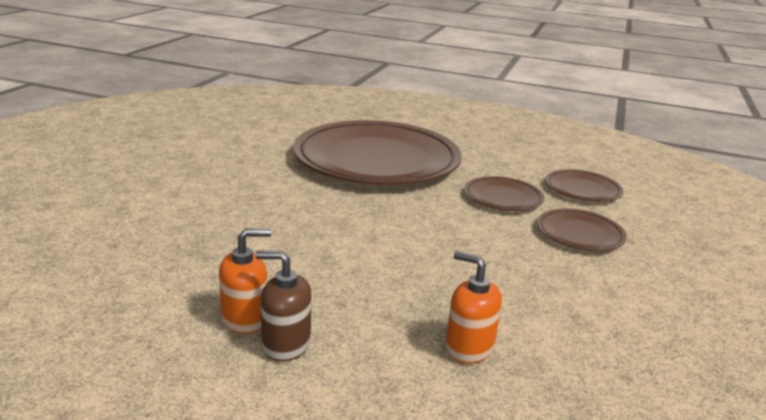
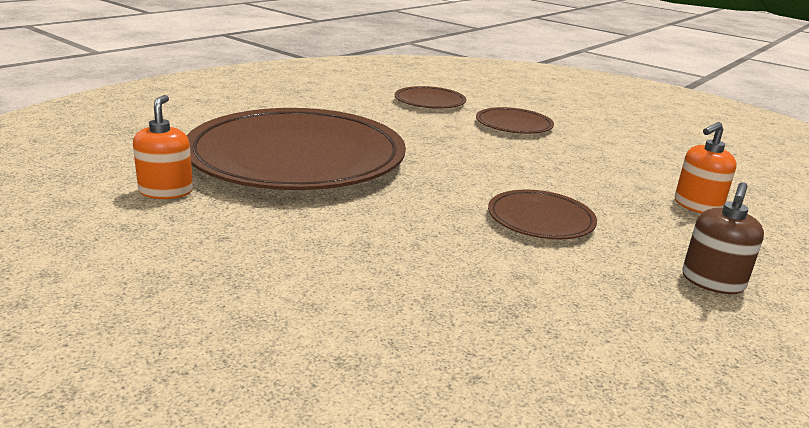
camera: 70 degrees left, 0 degrees up
orange soap dispenser [219,229,271,334] -> orange soap dispenser moved to [133,95,193,199]
brown plate [464,176,544,211] -> brown plate moved to [488,190,597,239]

